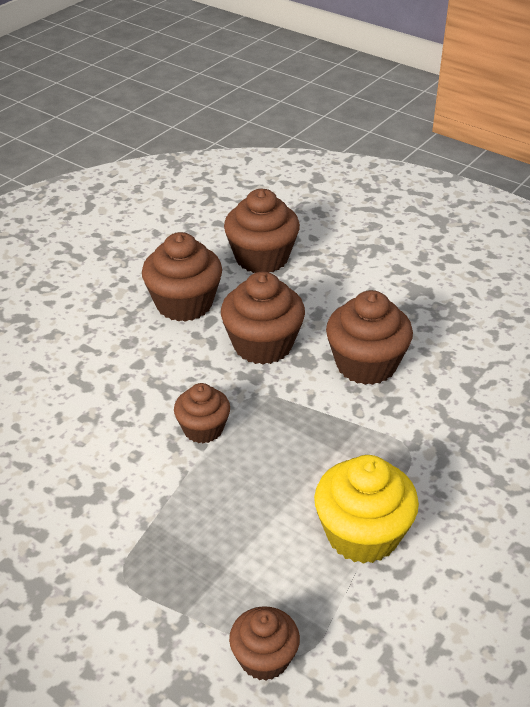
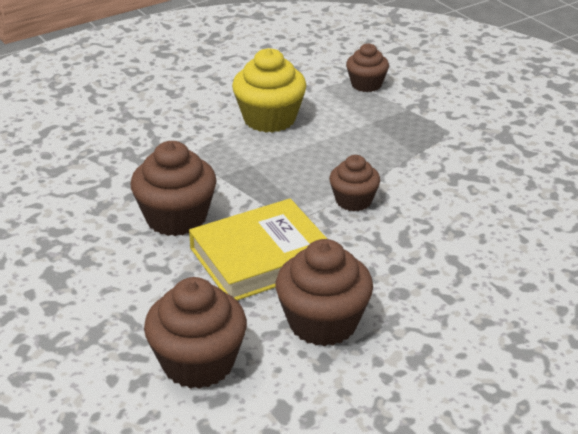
camera: 160 degrees left, 5 degrees down
brown cupcake [221,272,305,364] -> yellow book [189,199,327,300]

